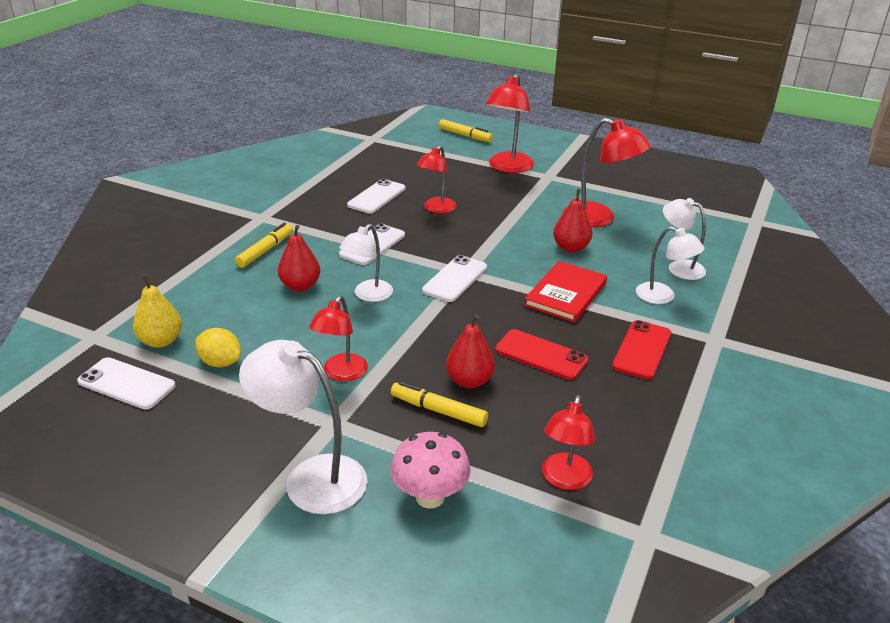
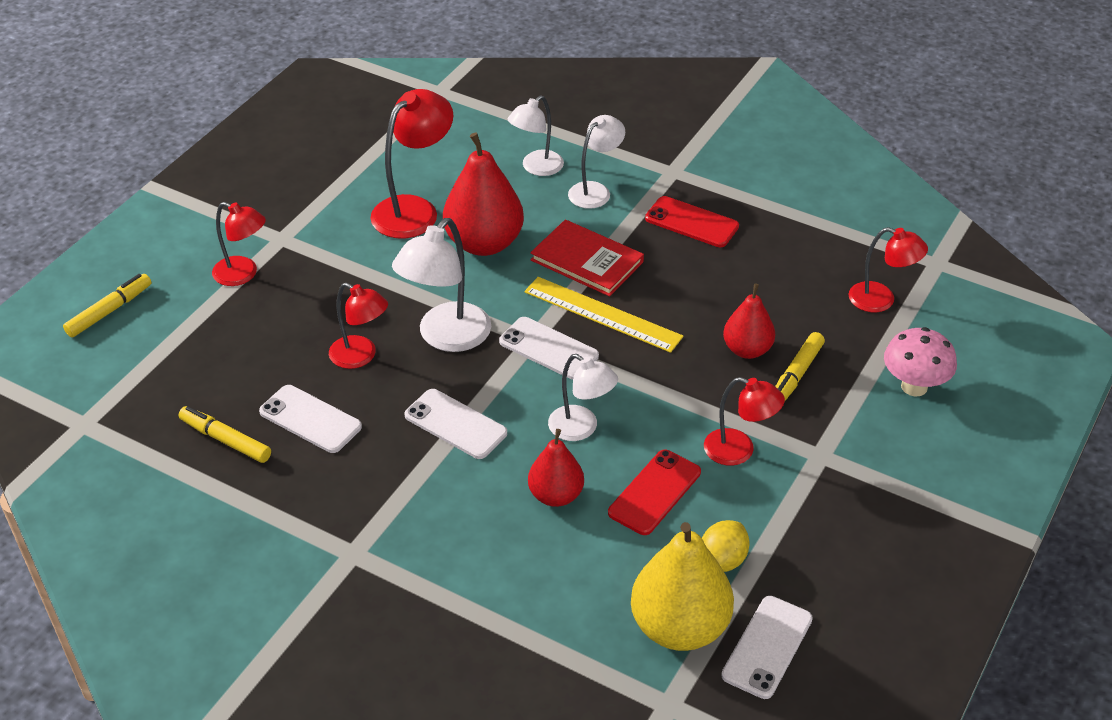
camera: 85 degrees left, 10 degrees up
yellow pear [133,275,182,348] -> yellow pear [631,522,734,651], size x1.68
yellow marker [235,223,293,268] -> yellow marker moved to [179,406,271,463]
white lamp [239,340,368,514] -> white lamp moved to [392,218,491,352]
red lamp [486,74,534,173] -> red lamp [212,202,266,286], size x0.65
red phone [495,329,588,380] -> red phone moved to [608,450,701,535]
red pear [553,189,592,252] -> red pear [443,132,524,256], size x1.68
none -> yellow ruler [524,277,683,353]

